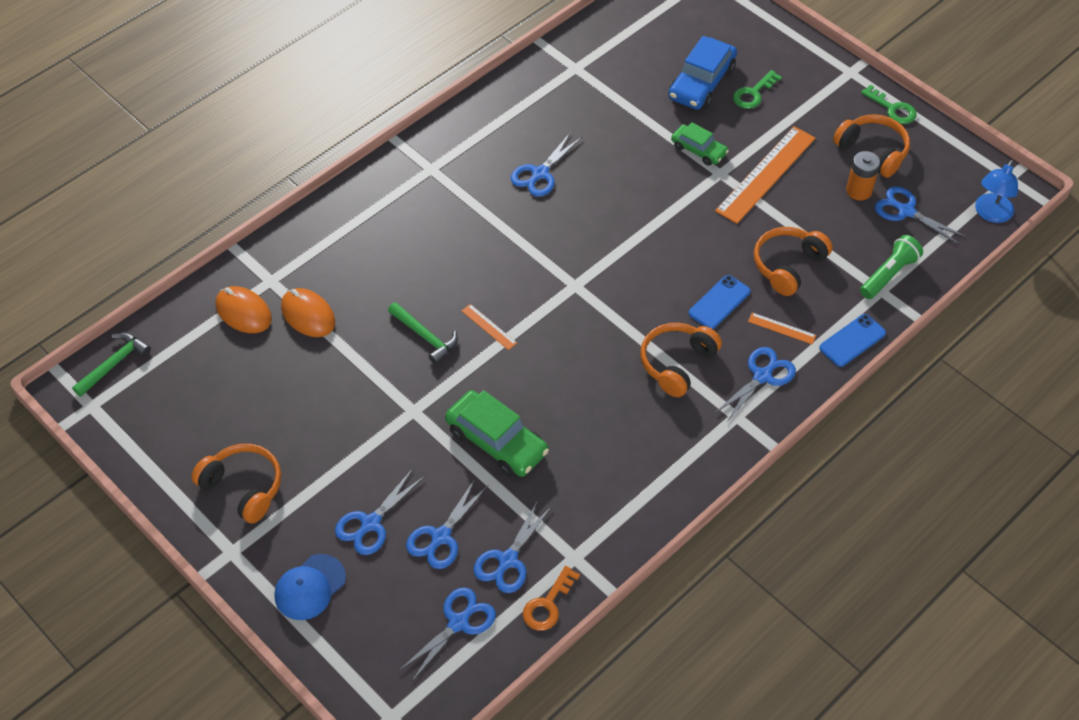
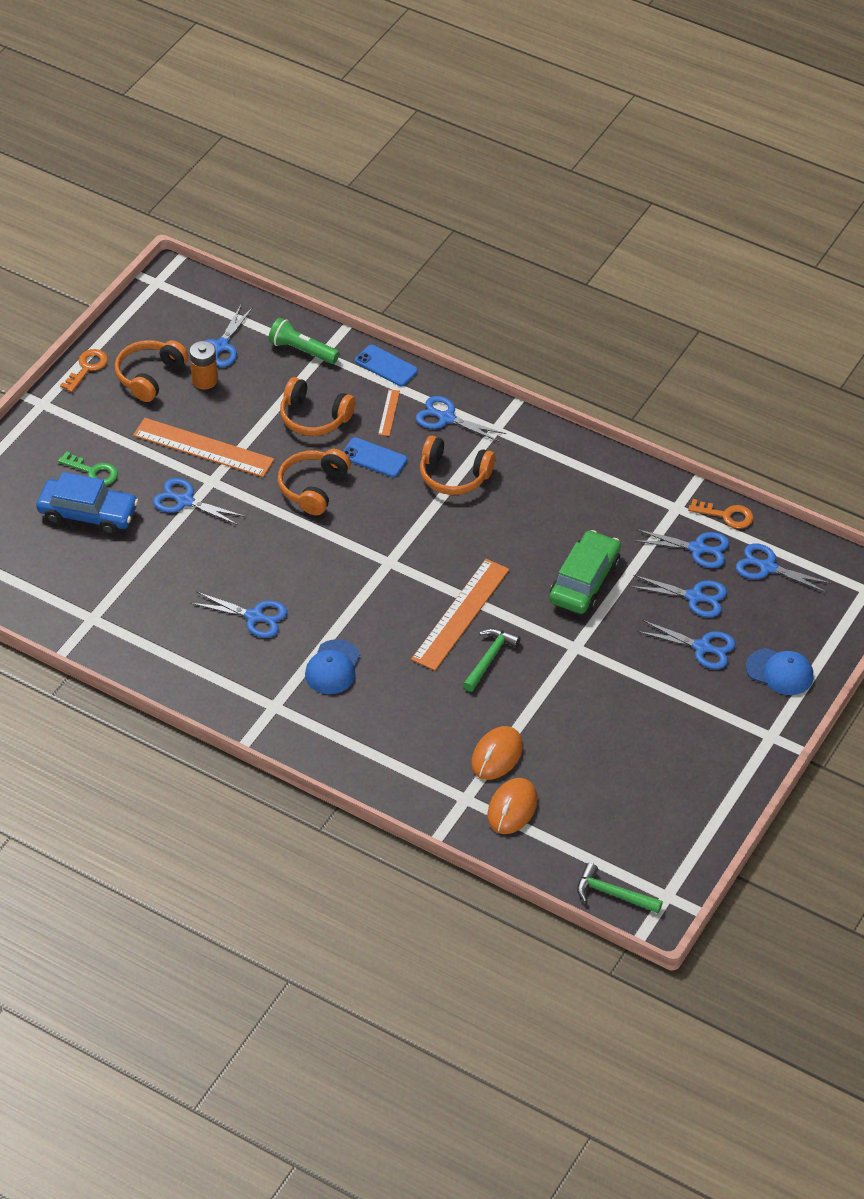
camera: 105 degrees left, 5 degrees down
orange headphones [191,444,281,524] -> orange headphones moved to [278,449,351,515]
orange ruler [462,304,517,350] -> orange ruler [411,559,510,671], size x2.27
green car [671,122,729,166] -> blue scissors [153,478,245,526]
green key [861,85,917,124] -> orange key [60,349,108,392]
blue lamp [975,159,1018,223] -> none
none -> blue cap [305,639,360,694]

